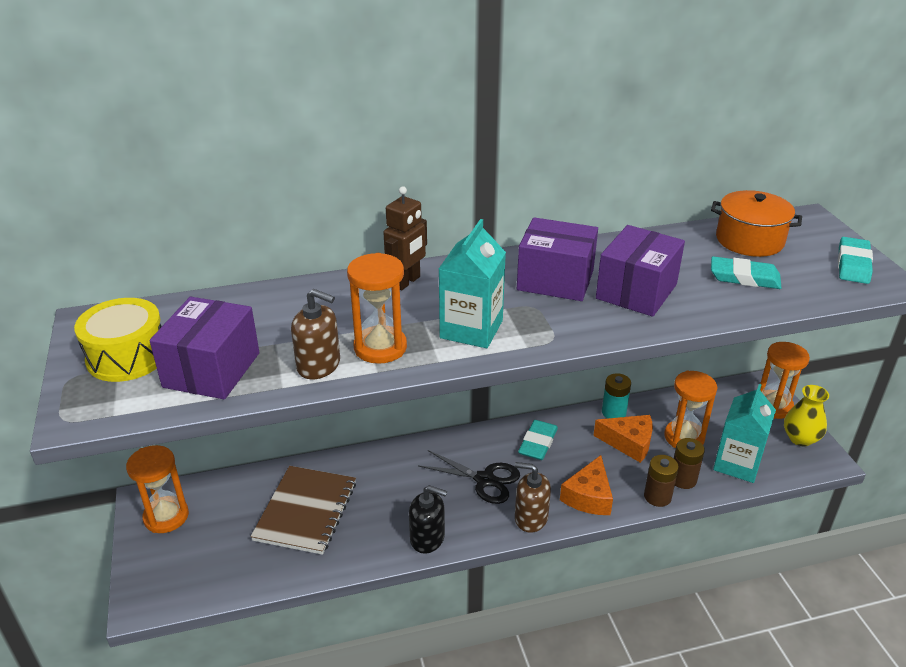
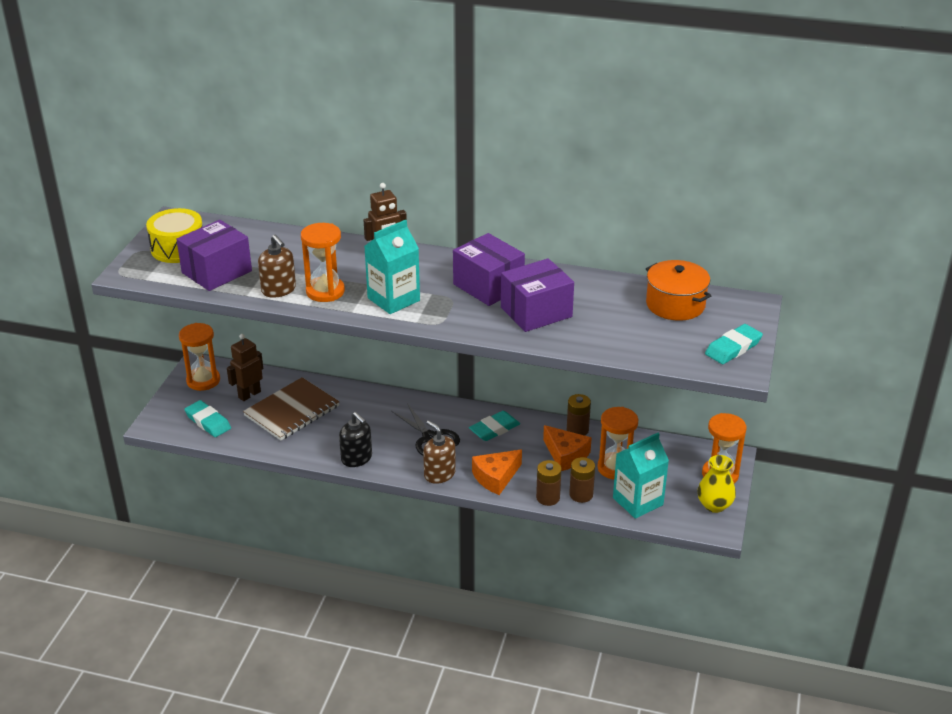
camera: 30 degrees right, 0 degrees up
turquoise battery [602,373,631,418] -> brown battery [567,394,591,436]
turquoise eraser [711,256,781,289] -> turquoise eraser moved to [184,400,231,437]
none -> brown robot [227,334,263,401]

